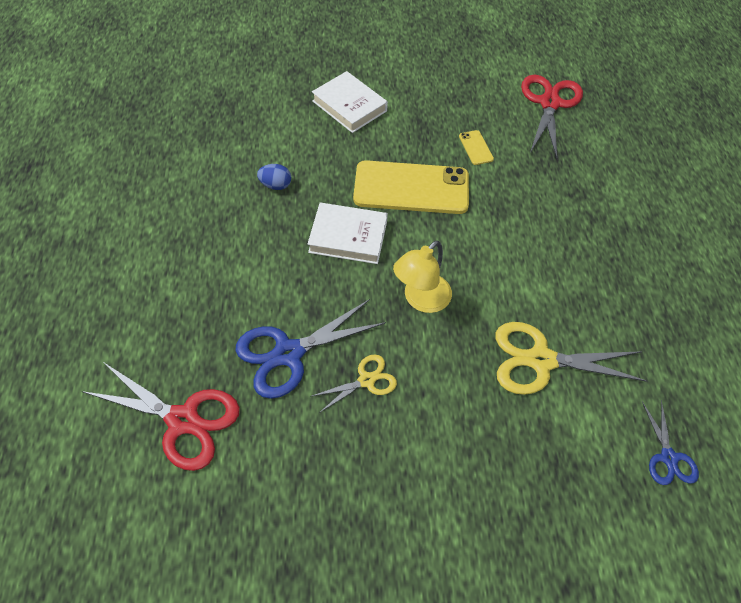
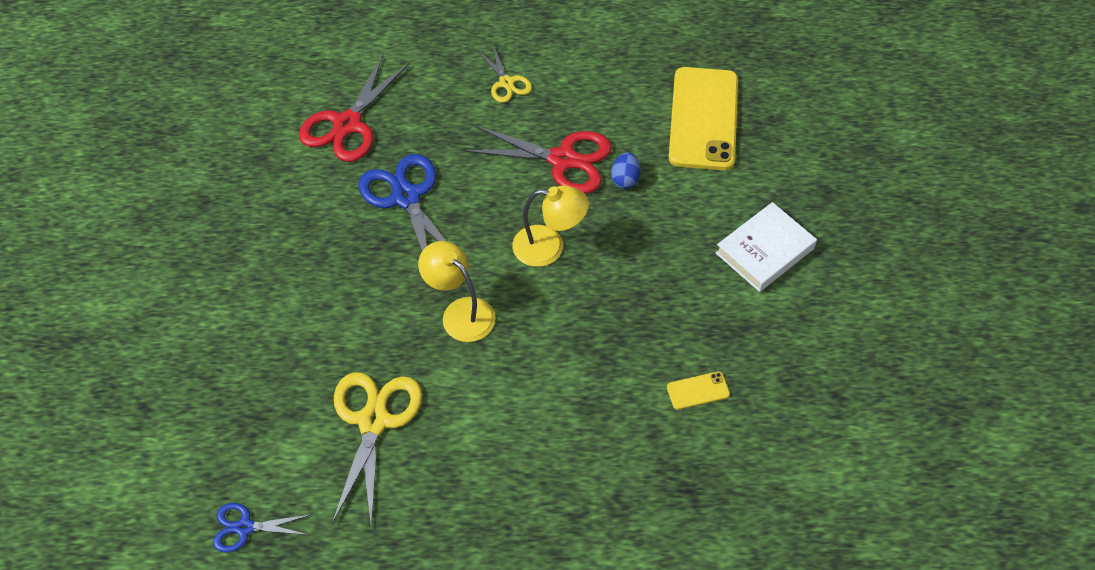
camera: 95 degrees right, 0 degrees up
white book [308,203,388,264] -> yellow lamp [512,185,589,267]
yellow scissors [310,354,397,413] -> yellow scissors moved to [478,45,532,103]
yellow phone [353,160,469,214] -> yellow phone moved to [669,67,738,170]
red scissors [521,75,583,159] -> red scissors moved to [464,125,612,194]

